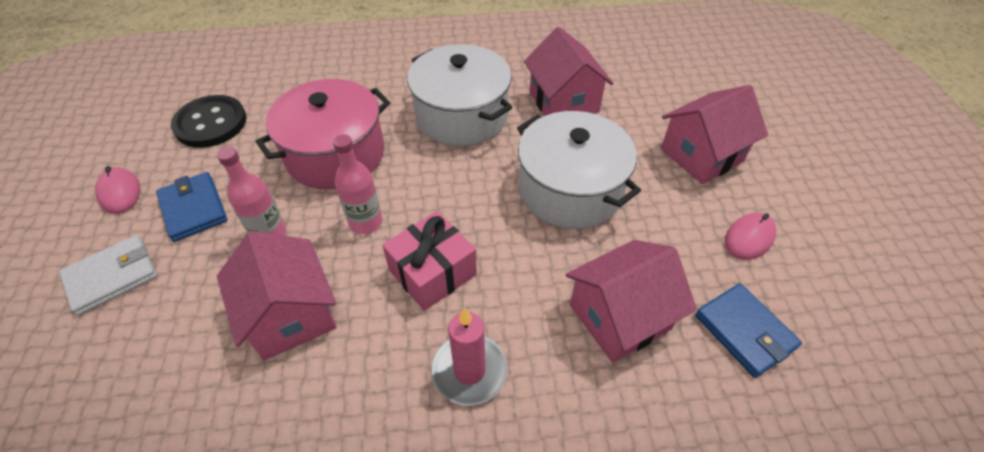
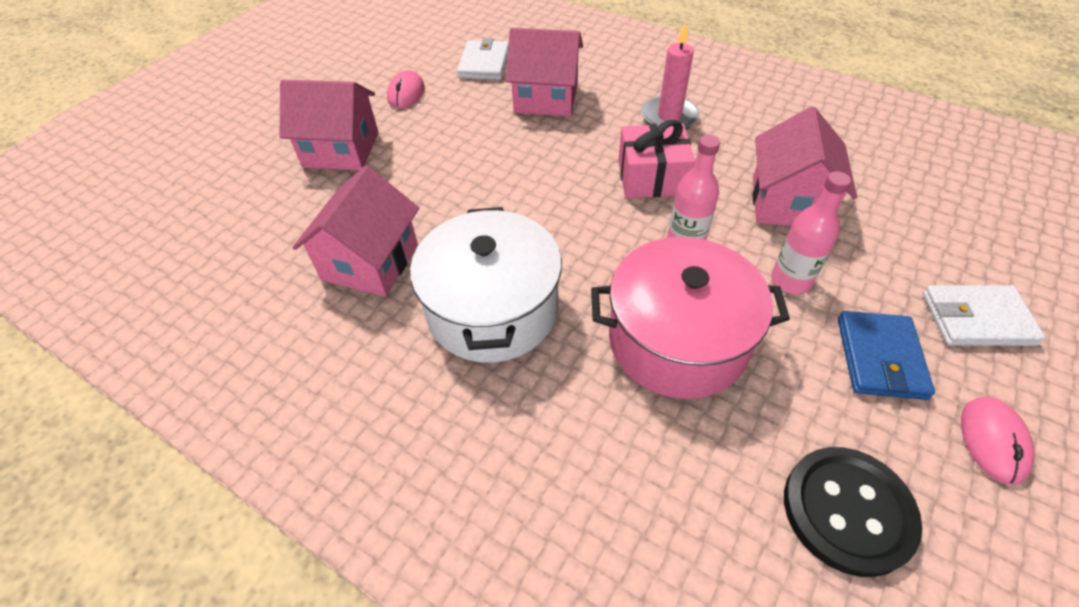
camera: 140 degrees left, 0 degrees up
white pot [517,111,641,229] -> none
blue wallet [695,283,802,378] -> white wallet [457,38,509,80]
pink mouse [725,213,776,260] -> pink mouse turned 75 degrees counterclockwise [387,70,424,109]

